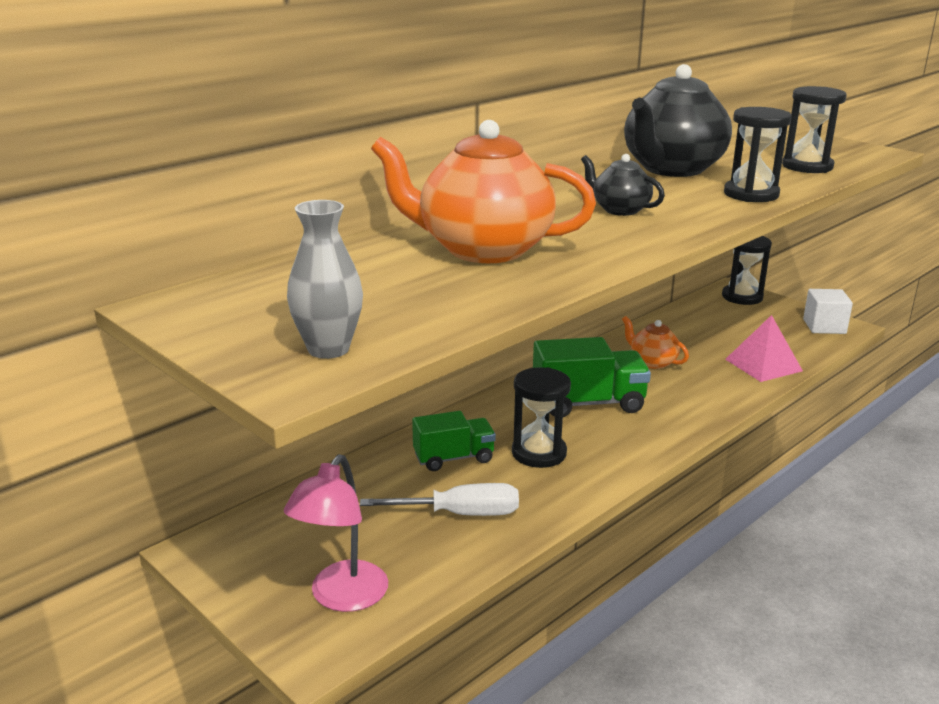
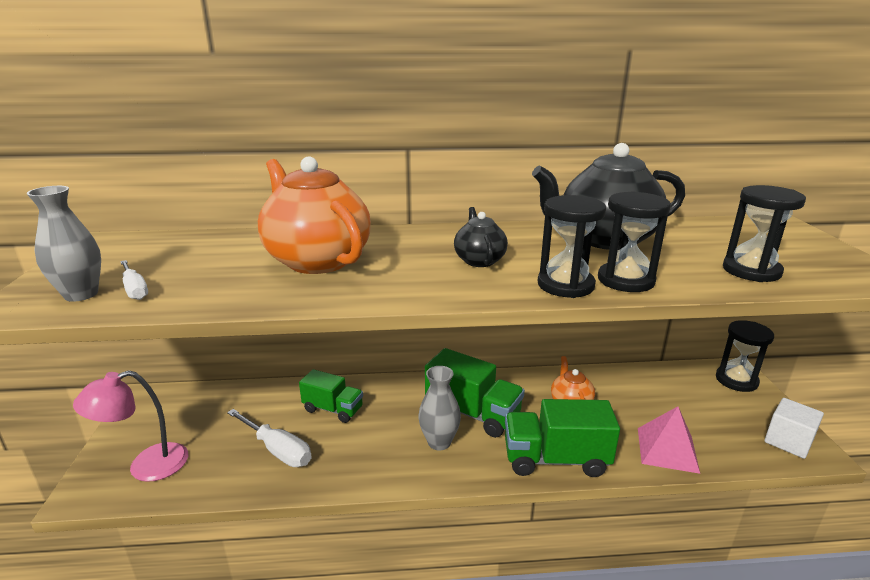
camera: 40 degrees right, 0 degrees up
black hourglass [512,367,571,468] -> black hourglass moved to [538,195,606,298]
none -> white screwdriver [120,260,148,300]
none -> grey vase [418,366,461,451]
none -> green truck [505,399,620,477]

